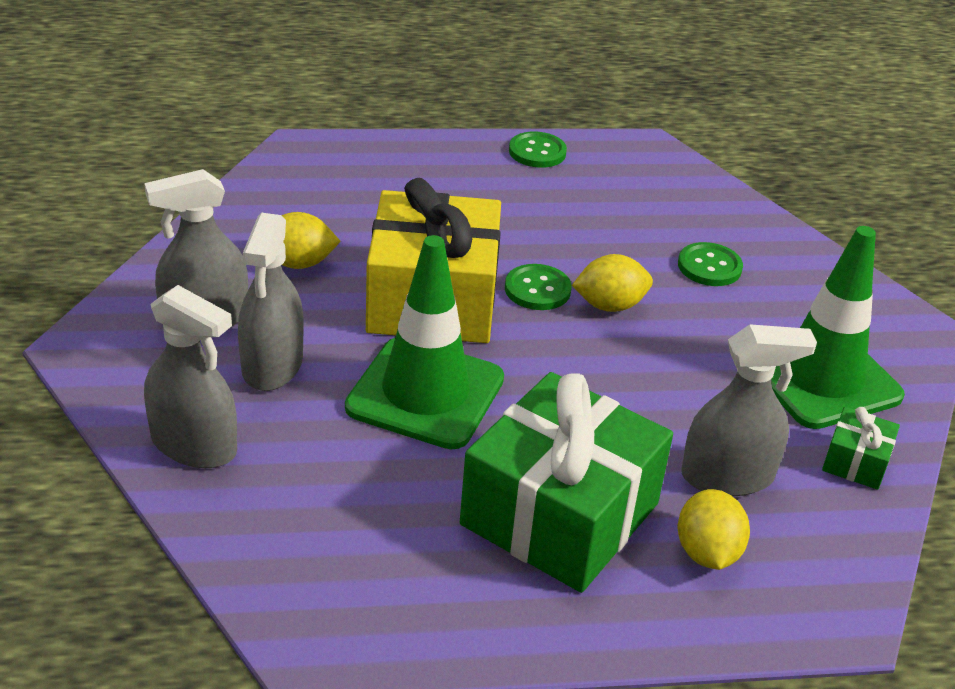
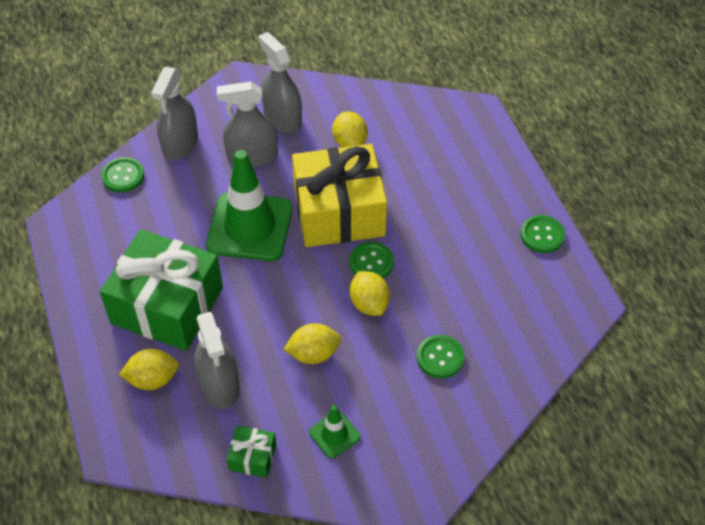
camera: 80 degrees right, 15 degrees up
green traffic cone [771,226,905,429] -> green traffic cone [309,405,361,458], size x0.46
none -> green button [101,157,144,192]
none -> yellow lemon [283,323,341,364]

